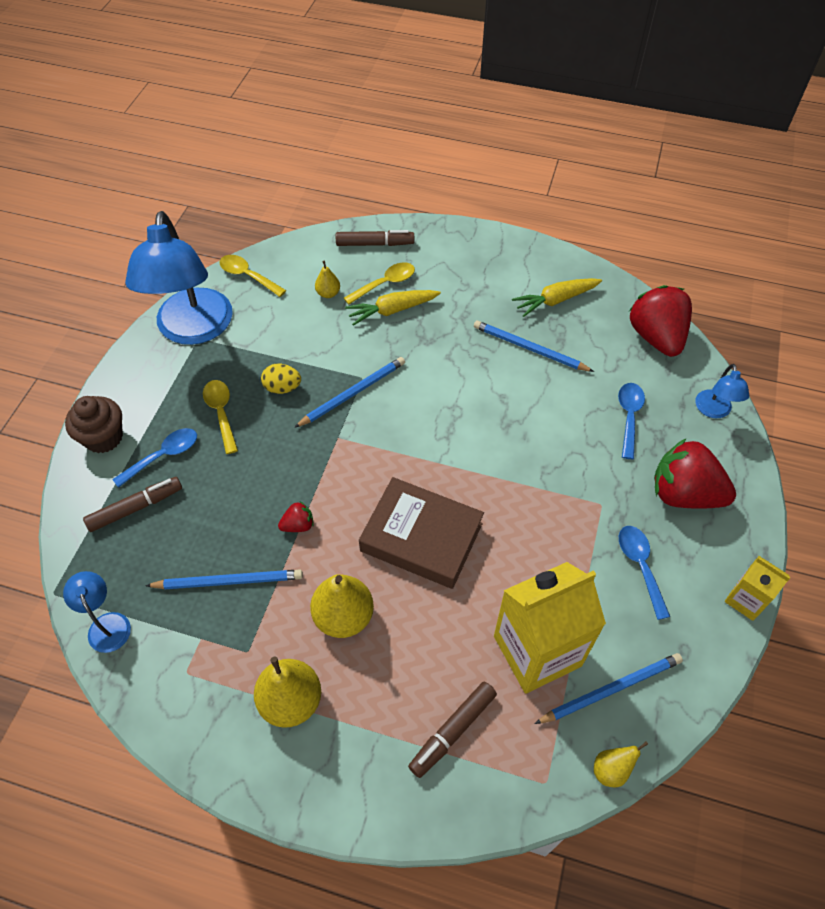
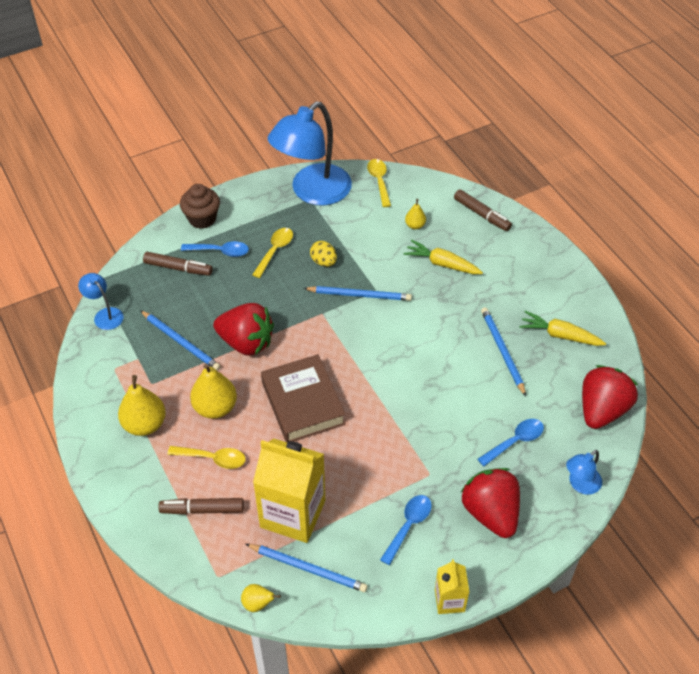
camera: 45 degrees right, 5 degrees down
blue lamp [63,571,131,653] -> blue lamp turned 60 degrees counterclockwise [78,273,124,330]
red strawberry [278,501,314,532] -> red strawberry [213,303,274,356], size x2.28
yellow spoon [344,262,415,305] -> yellow spoon moved to [167,446,246,469]

